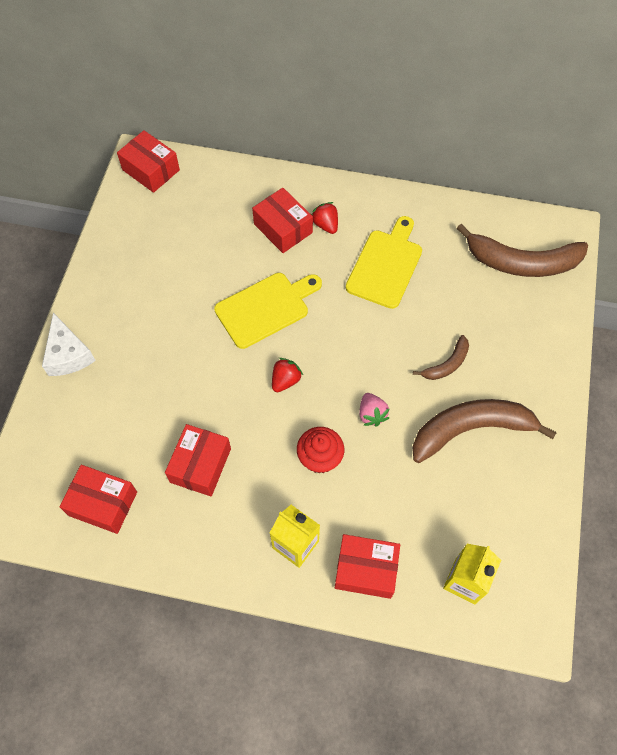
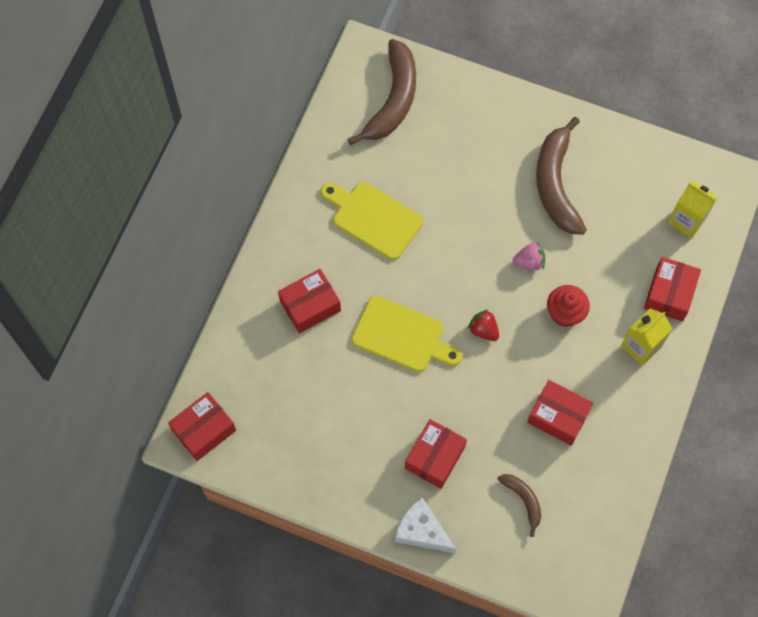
camera: 80 degrees left, 5 degrees up
white cheese [42,313,96,376] -> white cheese turned 135 degrees counterclockwise [395,498,456,553]
red box [60,465,137,534] -> red box moved to [405,419,467,489]
yellow cutting board [214,273,322,349] -> yellow cutting board turned 135 degrees clockwise [351,296,462,372]
red strawberry [312,202,338,234] -> none
brown banana [413,335,469,380] -> brown banana moved to [497,474,541,537]

